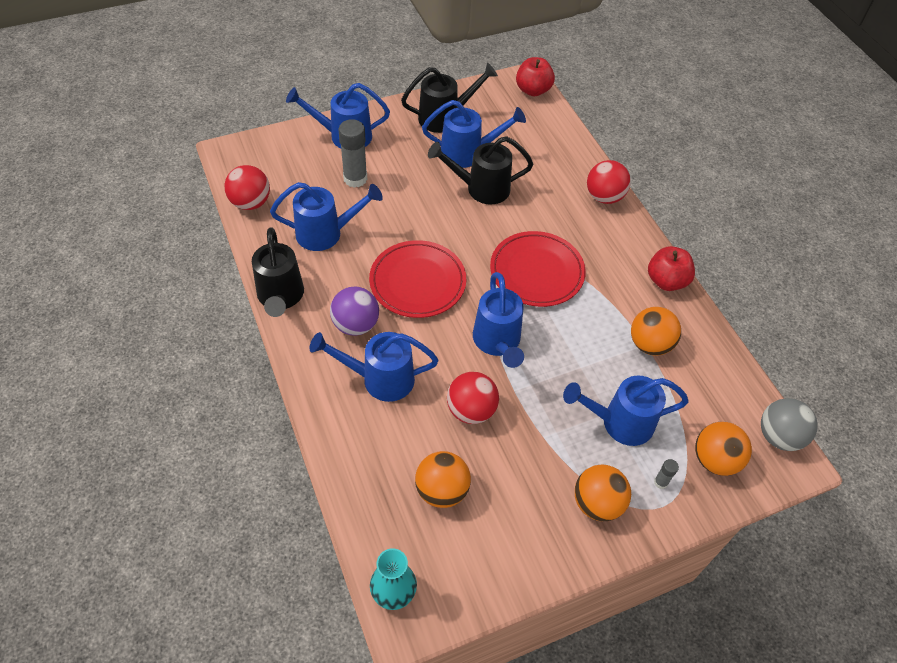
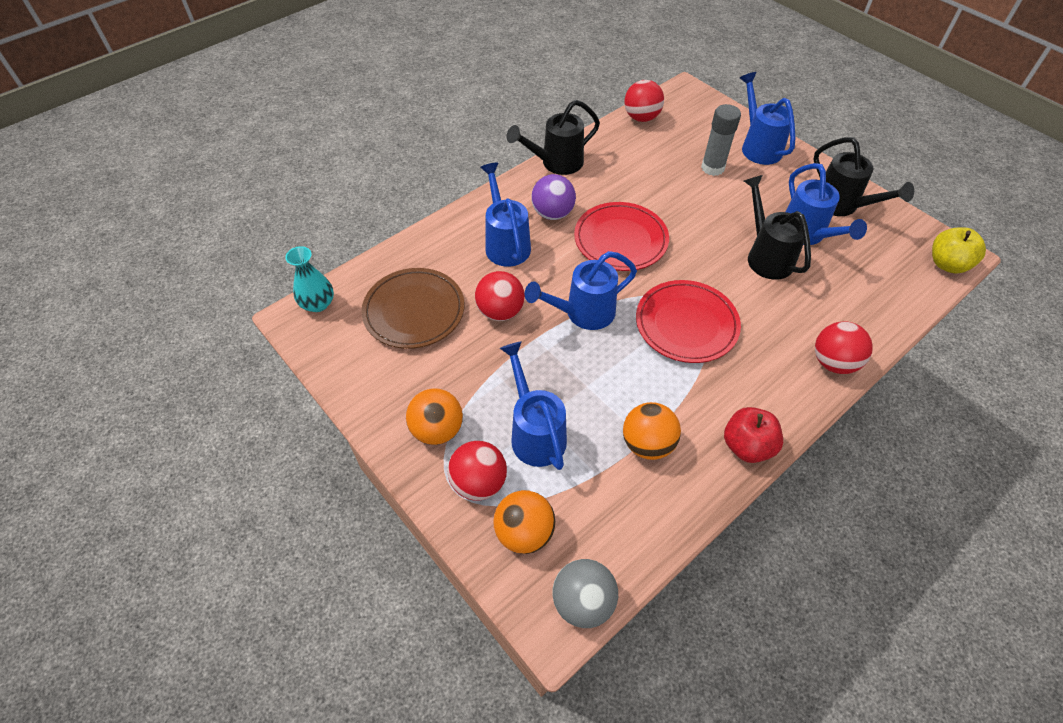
camera: 75 degrees right, 0 degrees up
blue watering can [270,182,383,251] -> none
orange ball [415,451,471,508] -> brown plate [361,268,465,349]
red apple [516,57,555,96] -> yellow apple [932,228,986,274]
grey glue stick [654,459,679,489] -> red ball [447,441,507,501]

